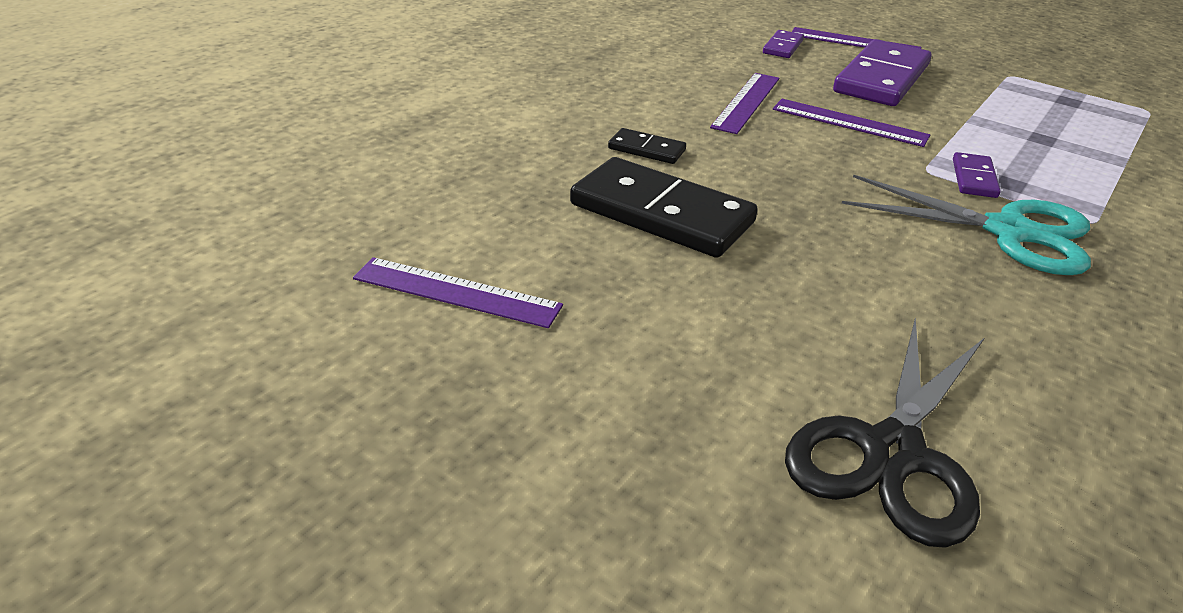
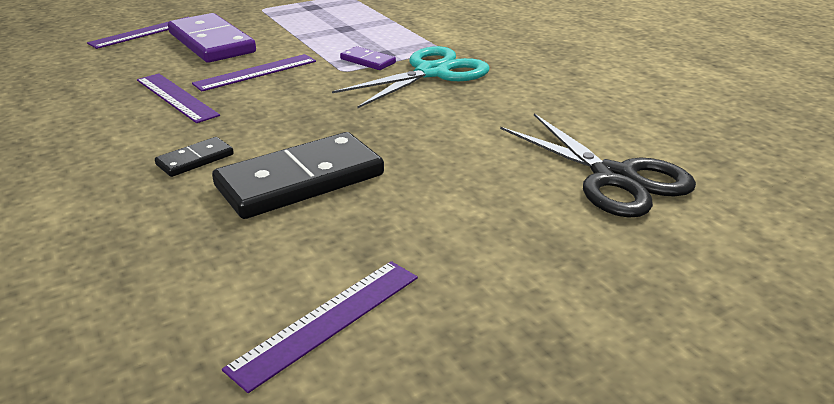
camera: 65 degrees left, 5 degrees down
purple domino [763,30,804,58] -> none

